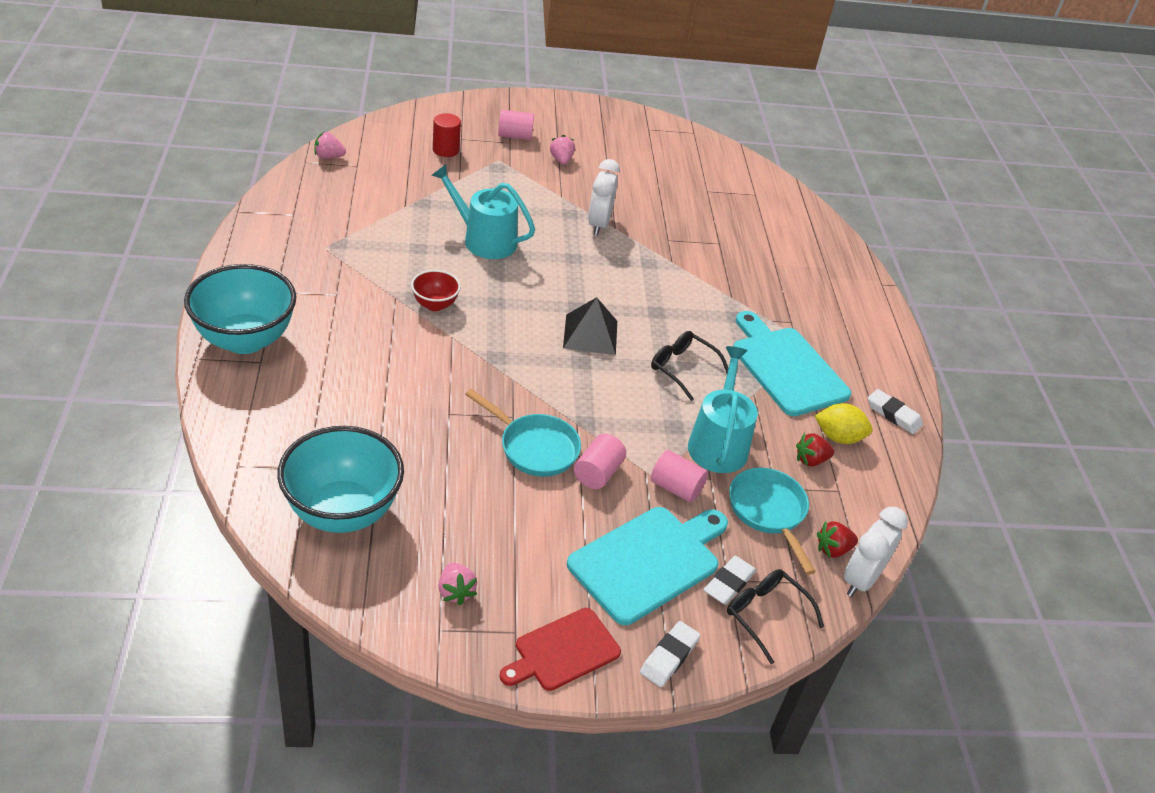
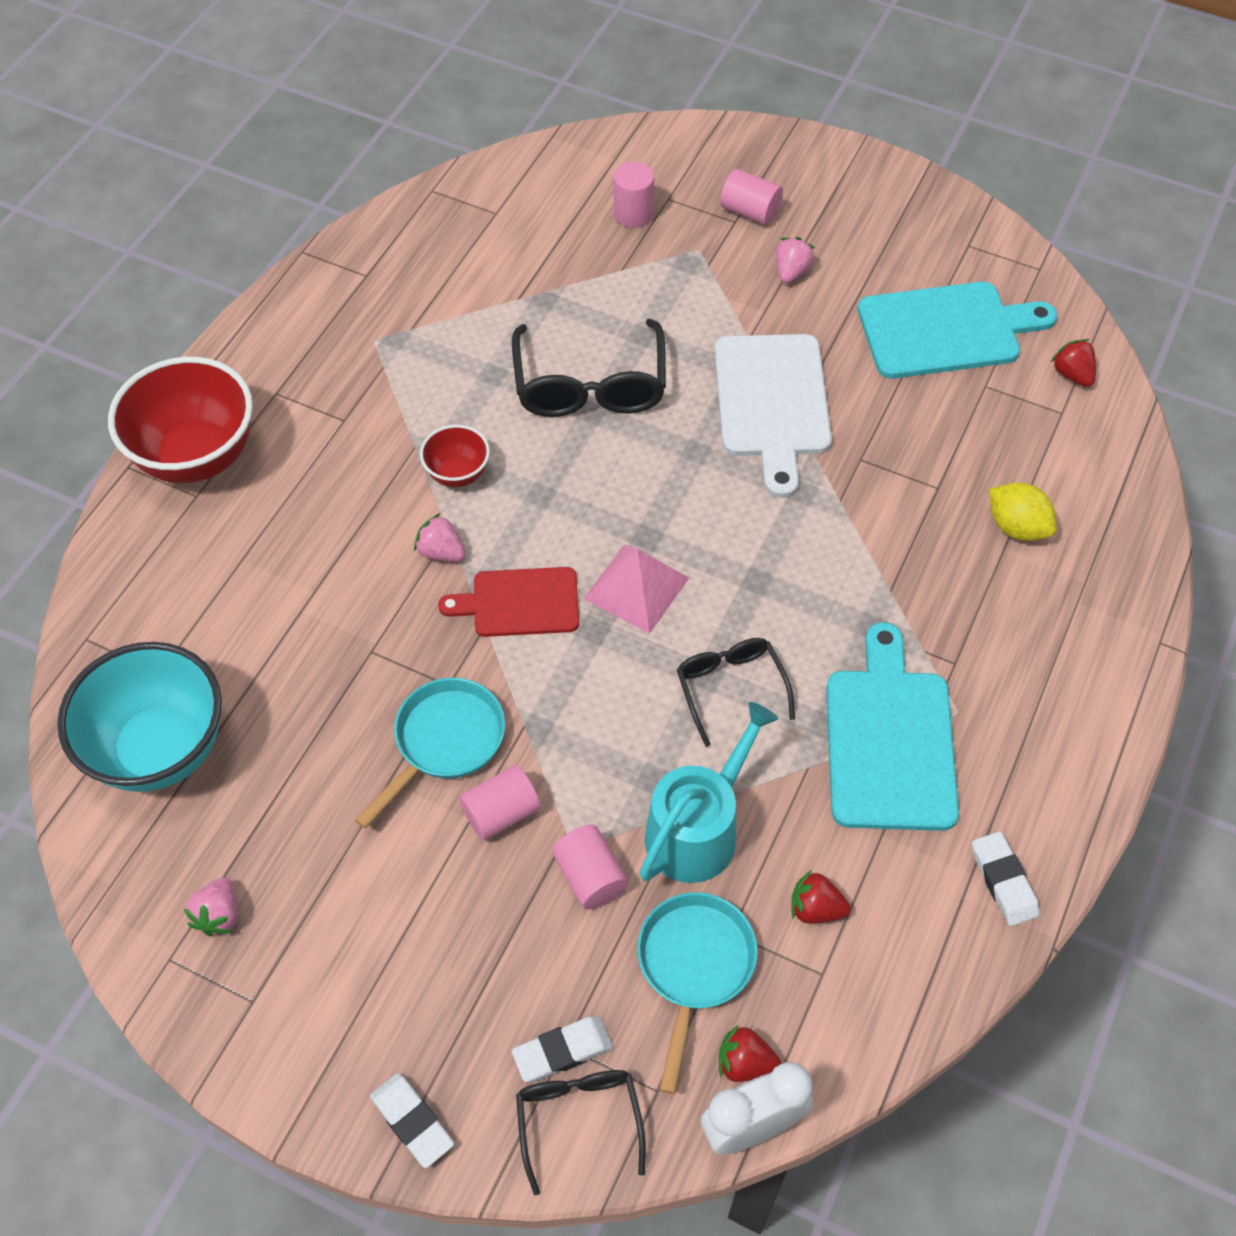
camera: 35 degrees right, 15 degrees up
turquoise bowl [184,264,296,354] -> red bowl [108,357,253,483]
pink strawberry [314,132,346,159] -> pink strawberry moved to [414,513,466,562]
turquoise watering can [432,164,535,259] -> black glasses [512,319,666,417]
red cylinder [433,113,461,157] -> pink cylinder [614,162,654,228]
turquoise pan [465,389,581,477] -> turquoise pan turned 120 degrees counterclockwise [355,678,505,829]
red cutting board [500,608,621,691] -> red cutting board moved to [438,567,579,637]
black pyramid [563,297,617,355] -> pink pyramid [584,544,689,634]
turquoise cutting board [567,507,728,625] -> turquoise cutting board moved to [858,282,1057,379]
white clock [588,159,620,235] -> white cutting board [714,334,832,498]
white eraser [640,621,701,687] -> white eraser turned 75 degrees clockwise [370,1073,454,1168]
yellow lemon [815,403,873,444] -> yellow lemon moved to [989,483,1057,541]
none -> red strawberry [1051,339,1096,387]

